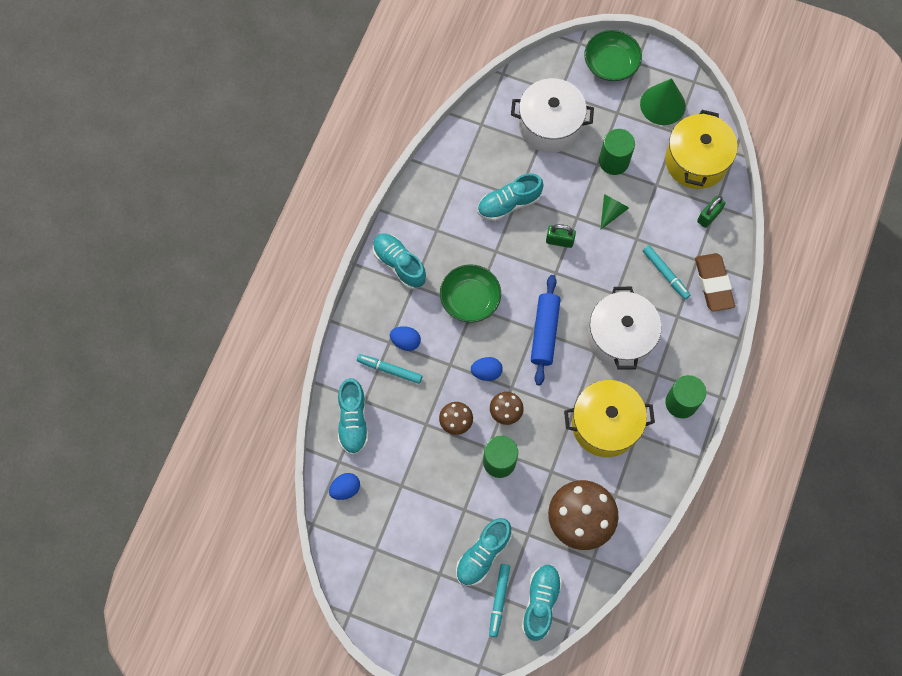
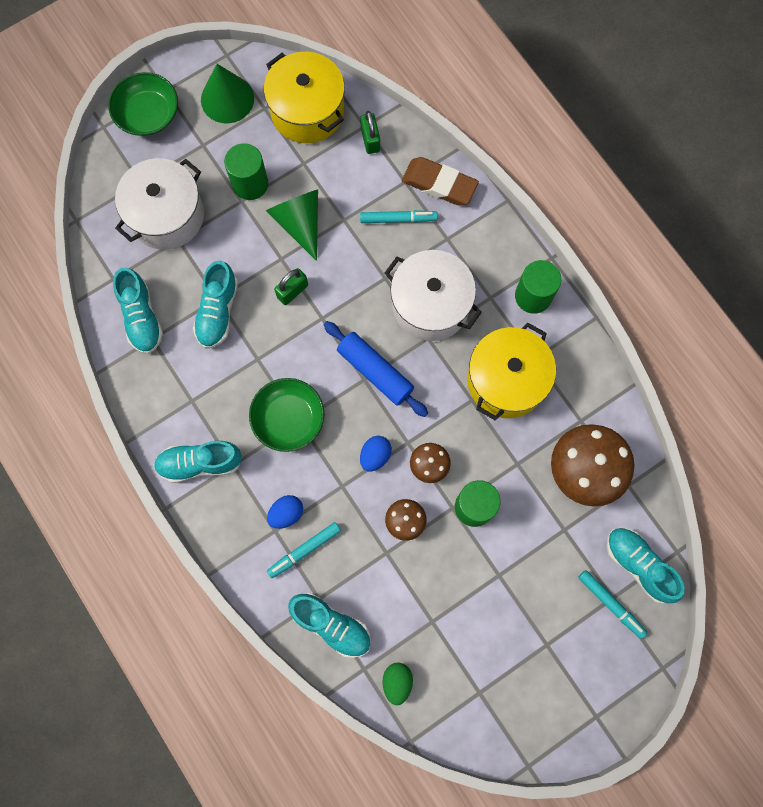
camera: 55 degrees left, 5 degrees up
blue egg [329,473,360,500] -> green egg [383,663,413,706]
turquoise shoe [456,518,512,586] -> turquoise shoe moved to [113,267,163,354]
green cone [600,194,629,230] -> green cone [266,189,318,261], size x1.64

